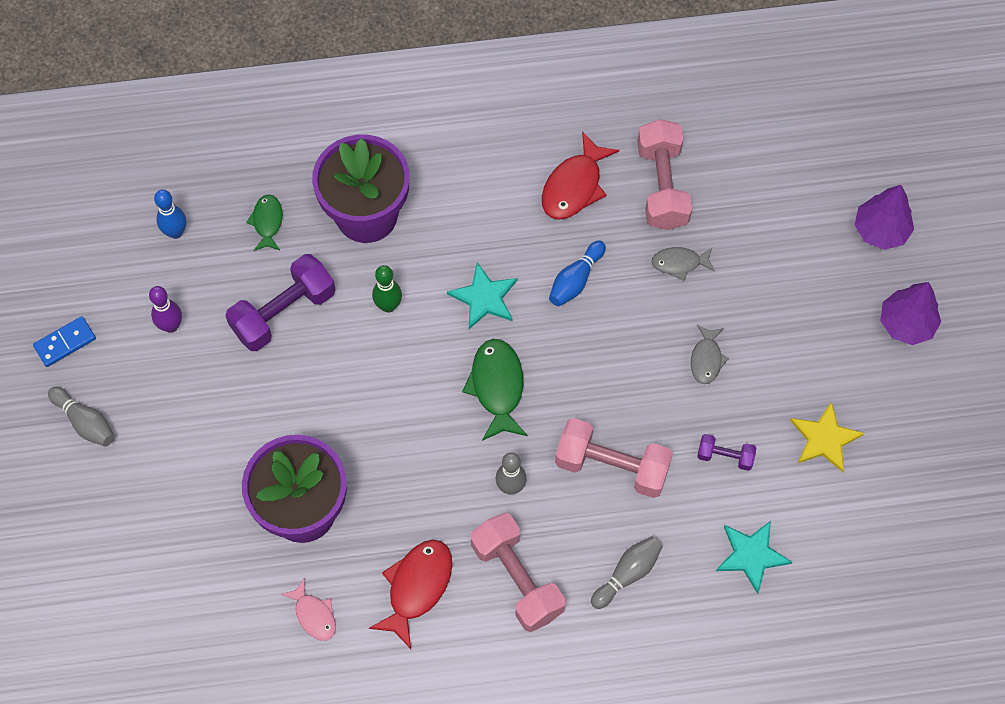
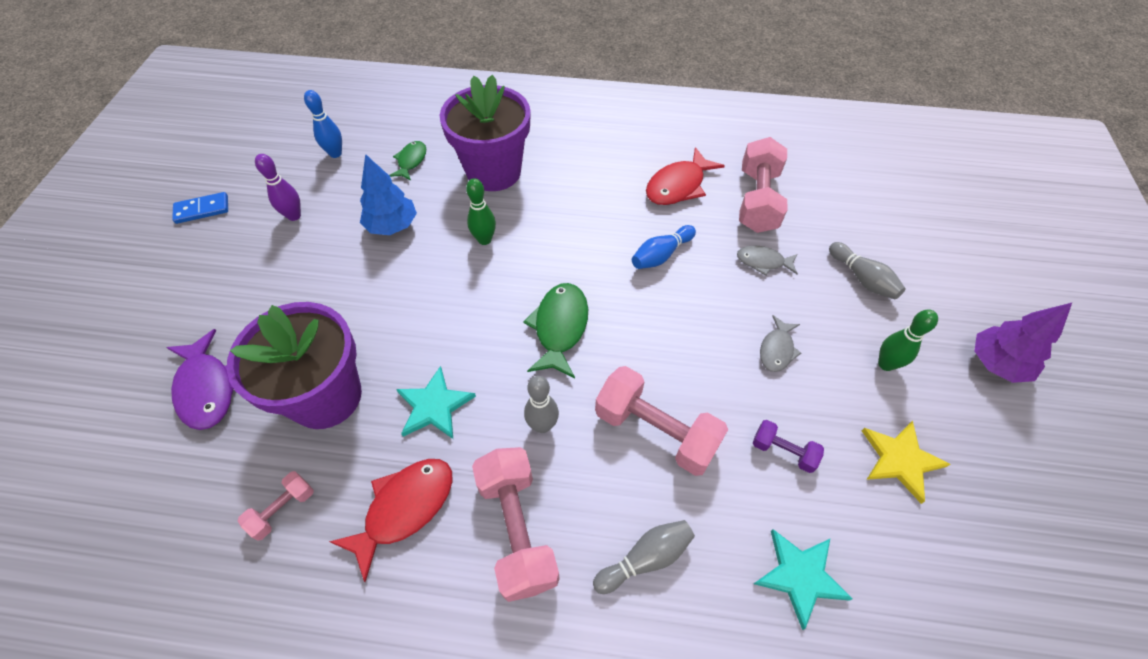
camera: 15 degrees right, 10 degrees down
grey bowling pin [48,387,114,447] -> grey bowling pin moved to [829,242,906,299]
purple dumbbell [225,254,336,351] -> blue tree [360,154,417,235]
pink fish [281,578,336,641] -> pink dumbbell [238,471,314,541]
turquoise star [447,263,517,329] -> turquoise star moved to [396,366,476,439]
purple tree [855,185,914,250] -> none
none -> purple fish [166,329,234,430]
none -> green bowling pin [878,310,938,371]

